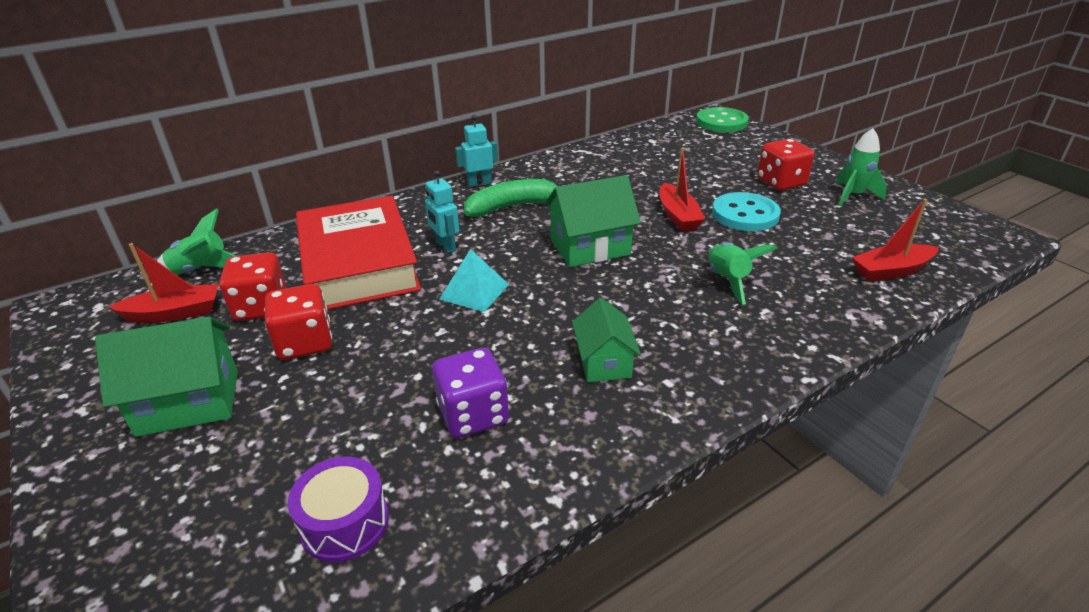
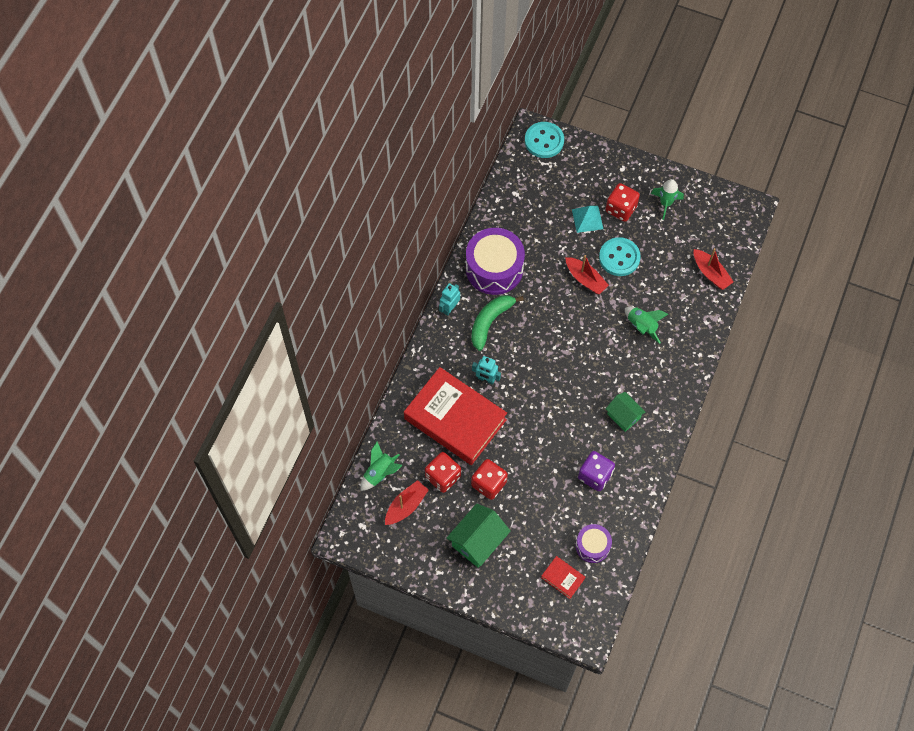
camera: 35 degrees left, 30 degrees up
turquoise pyramid [439,249,509,312] -> turquoise pyramid moved to [572,206,603,233]
green house [544,175,641,267] -> none
green button [696,107,749,132] -> turquoise button [525,122,564,158]
red boat [852,198,939,282] -> red boat turned 75 degrees counterclockwise [694,248,734,290]
none -> purple drum [466,228,525,295]
none -> red book [541,556,585,599]

